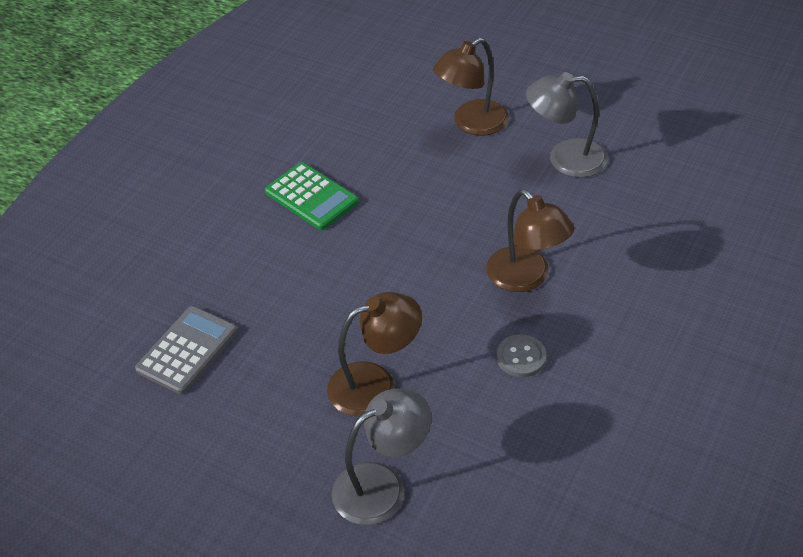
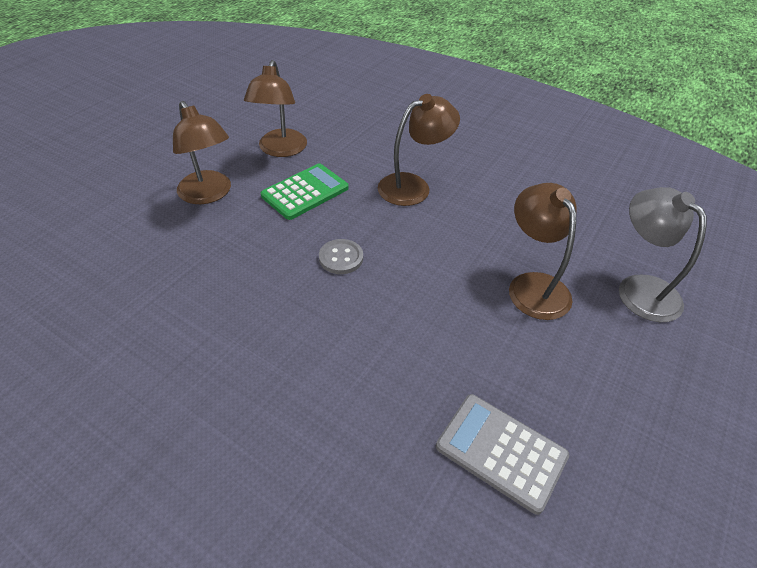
camera: 90 degrees left, 0 degrees up
green calculator [265,162,358,230] -> green calculator moved to [261,163,349,220]
grey button [497,334,546,377] -> grey button moved to [319,239,363,274]
grey lamp [526,72,607,178] -> brown lamp [244,60,307,157]

